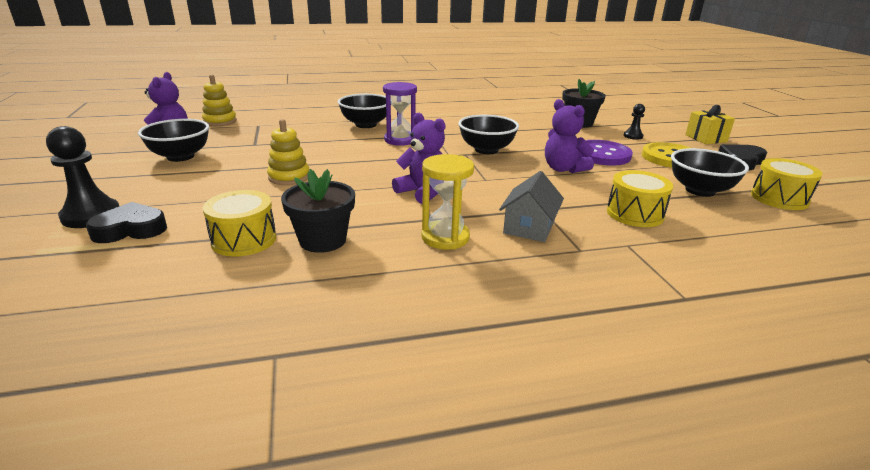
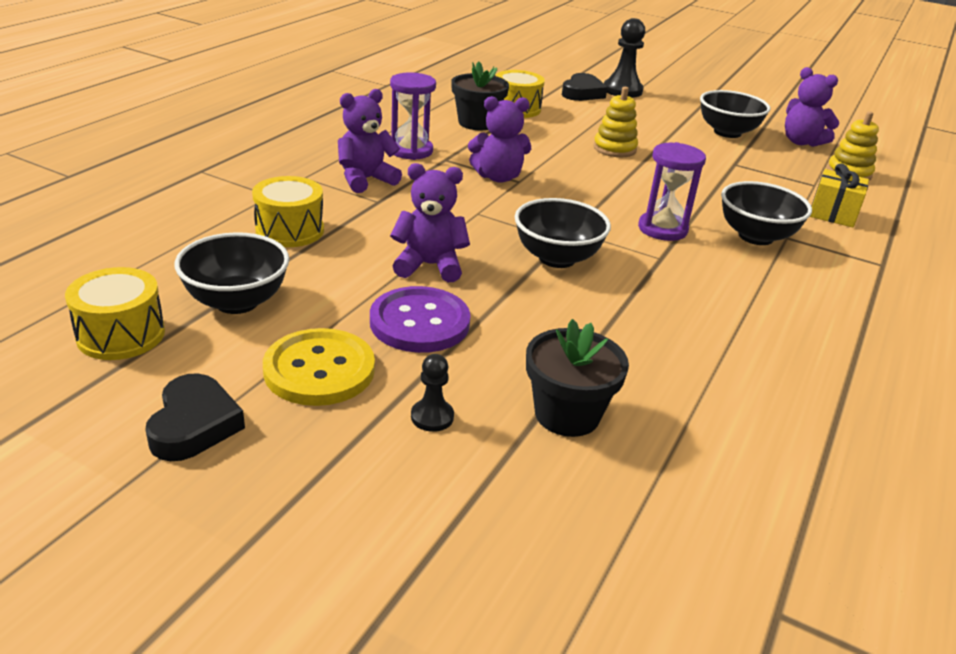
camera: 130 degrees right, 5 degrees up
yellow hourglass [422,154,474,249] -> purple hourglass [390,72,436,160]
grey house [499,171,564,242] -> purple teddy bear [338,89,402,193]
yellow gift [685,105,735,144] -> yellow gift moved to [810,163,869,228]

